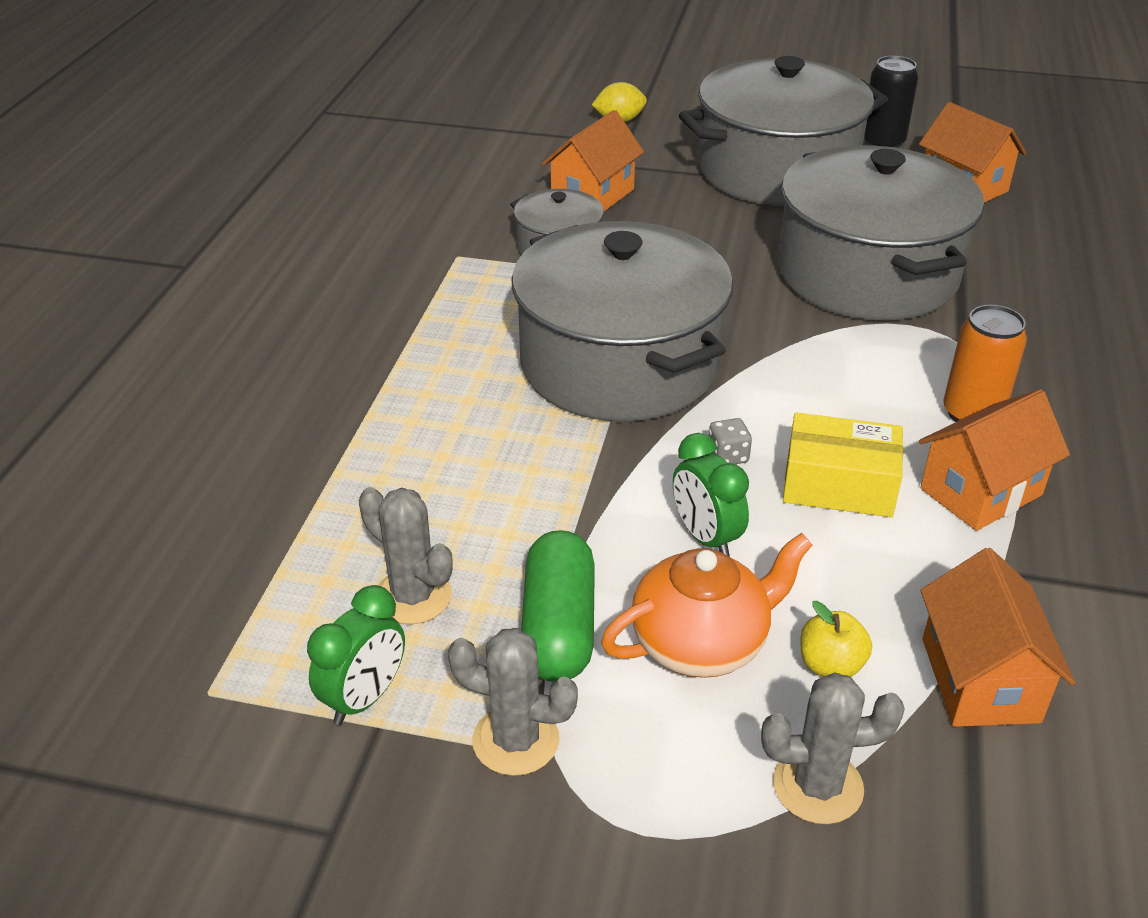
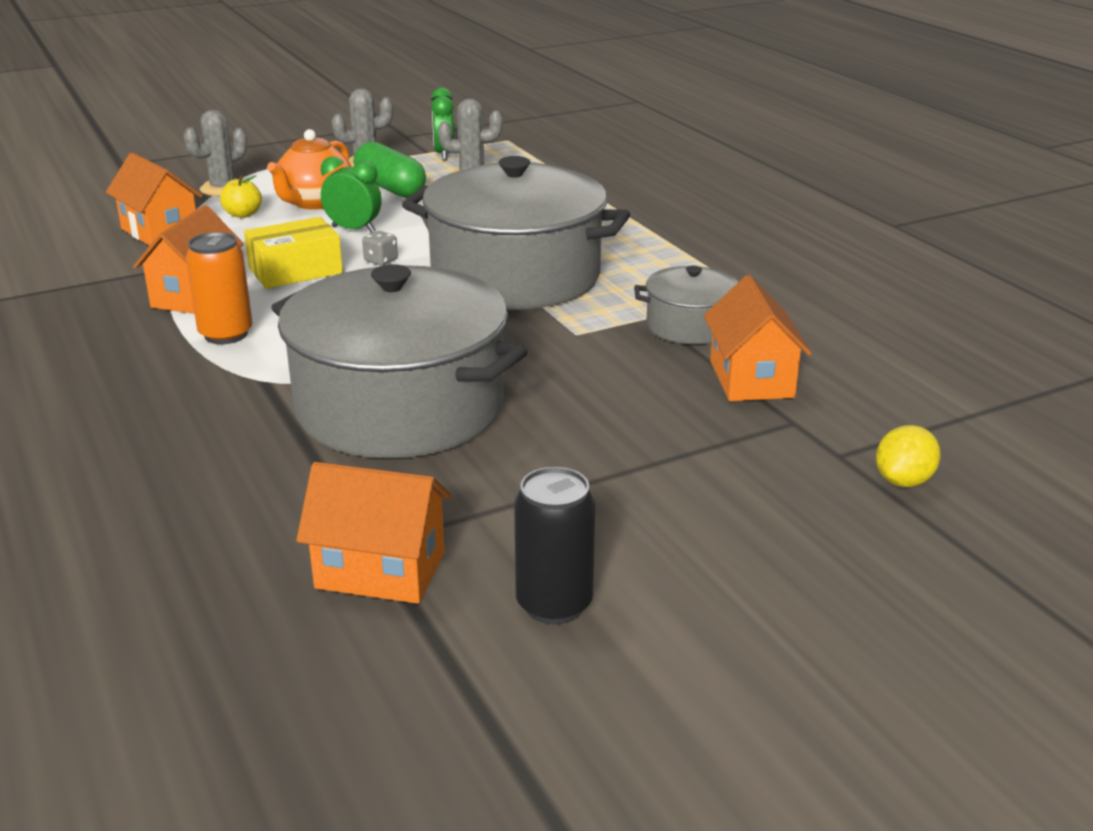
camera: 140 degrees right, 10 degrees down
grey pot [679,56,888,206] -> none

